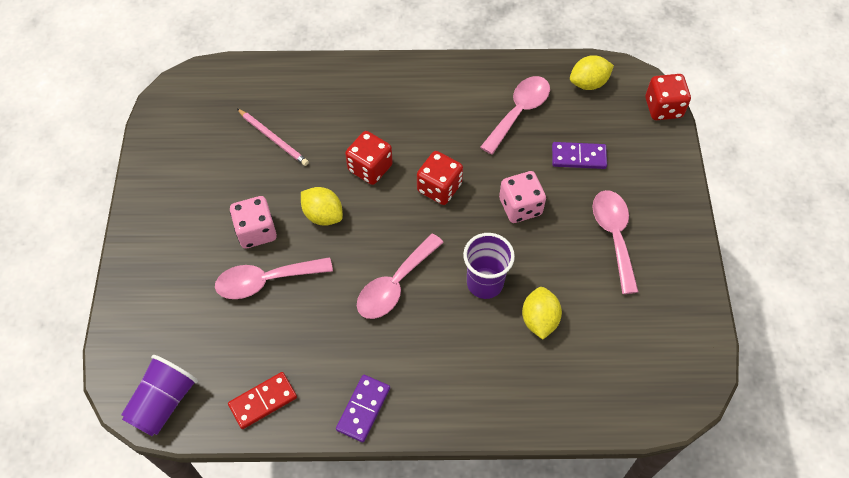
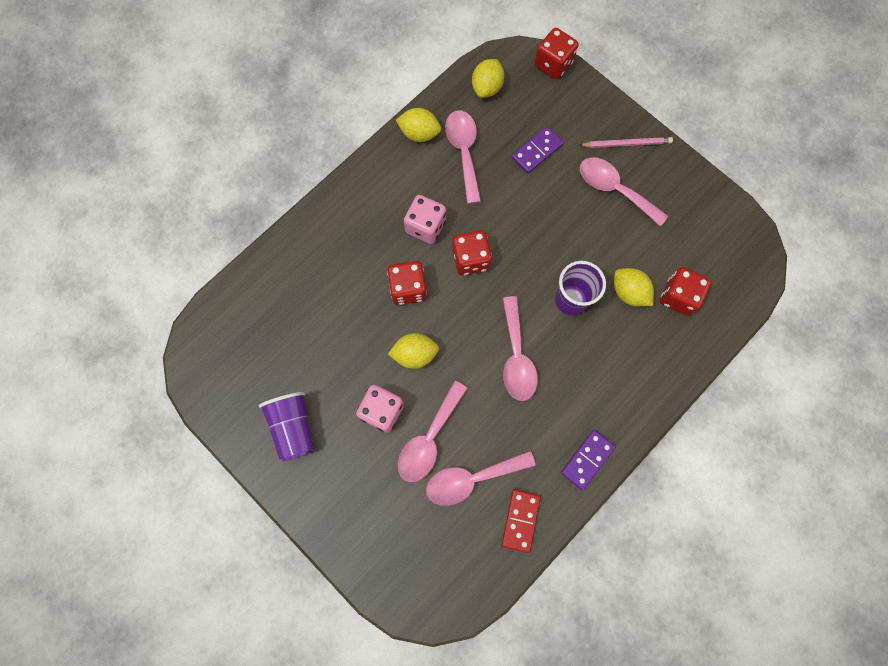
camera: 45 degrees left, 15 degrees up
purple cup [121,355,198,436] -> purple cup moved to [259,392,315,462]
pink pencil [237,109,309,166] -> pink pencil moved to [579,137,673,148]
purple domino [336,375,390,442] -> purple domino turned 60 degrees clockwise [561,430,615,490]
pink dice [499,171,546,223] -> pink dice moved to [404,195,446,244]
none -> yellow lemon [396,108,441,142]
none -> pink spoon [426,451,536,506]
none -> red dice [660,267,711,316]

